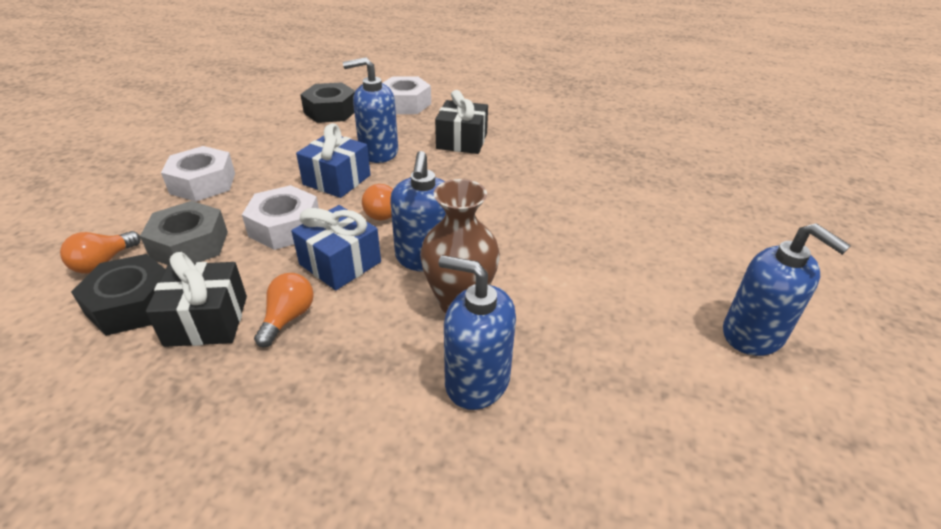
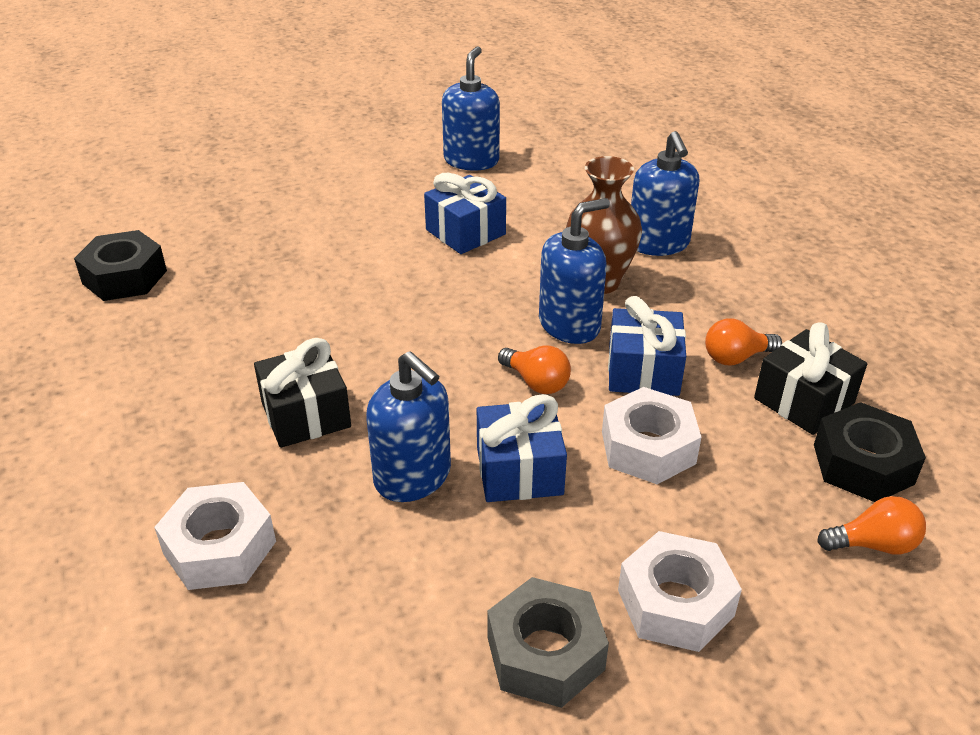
camera: 125 degrees left, 0 degrees up
grey nut [140,201,228,265] -> grey nut moved to [487,577,609,708]
black nut [300,82,355,123] -> black nut moved to [74,230,167,301]
none -> blue gift [424,173,506,254]

